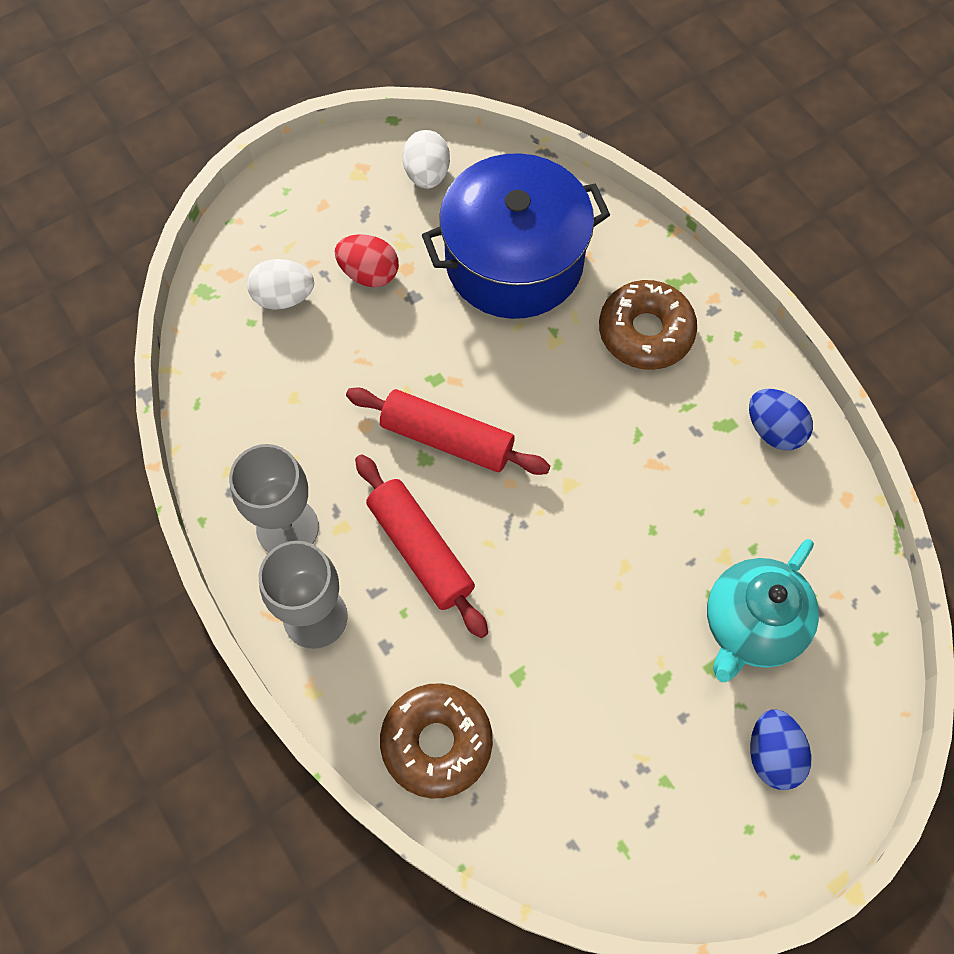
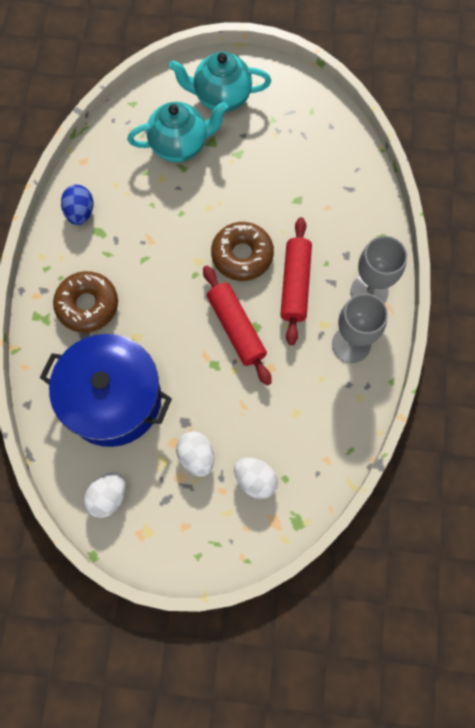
camera: 140 degrees left, 5 degrees up
red egg [335,234,399,287] -> white egg [176,431,214,476]
brown donut [380,683,493,798] -> brown donut moved to [211,222,274,281]
blue egg [750,709,812,790] -> turquoise teapot [169,51,271,112]

